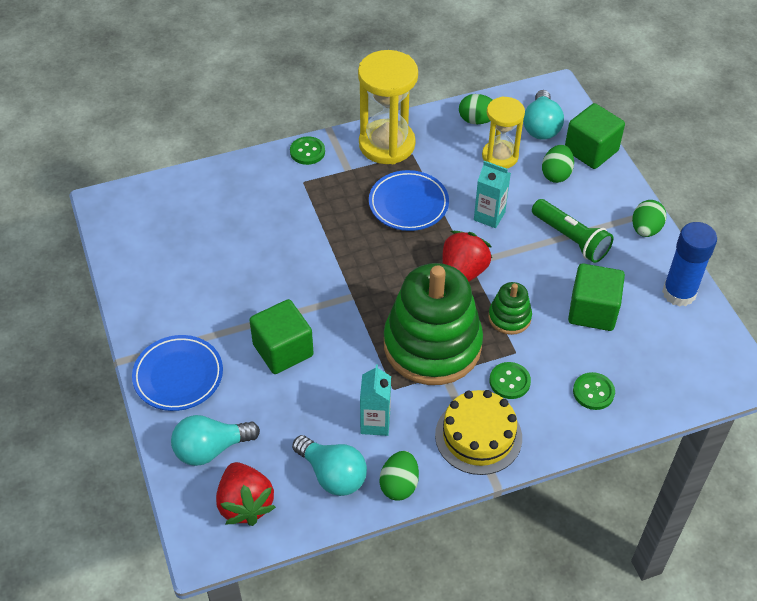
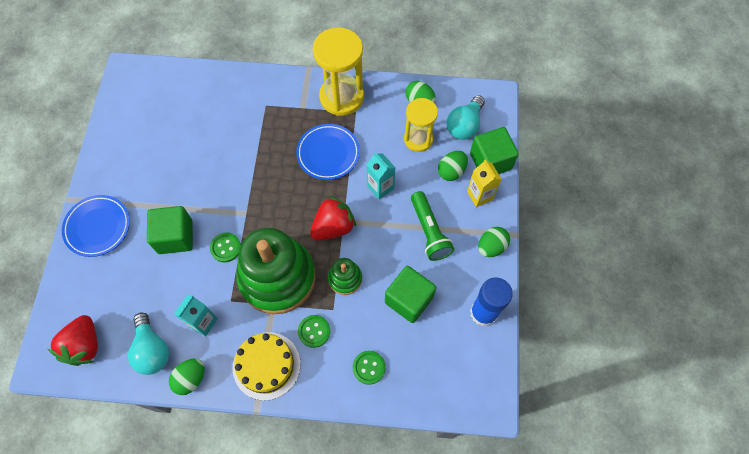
camera: 25 degrees right, 15 degrees up
turquoise light bulb [171,415,260,466] -> none
green button [290,136,325,165] -> green button moved to [210,232,241,262]
none -> yellow carton [467,159,502,207]

